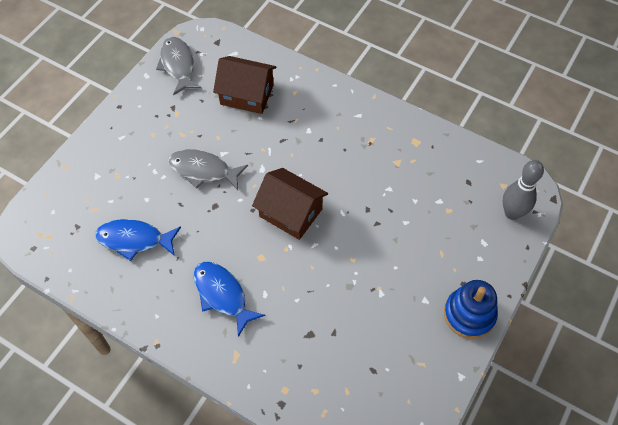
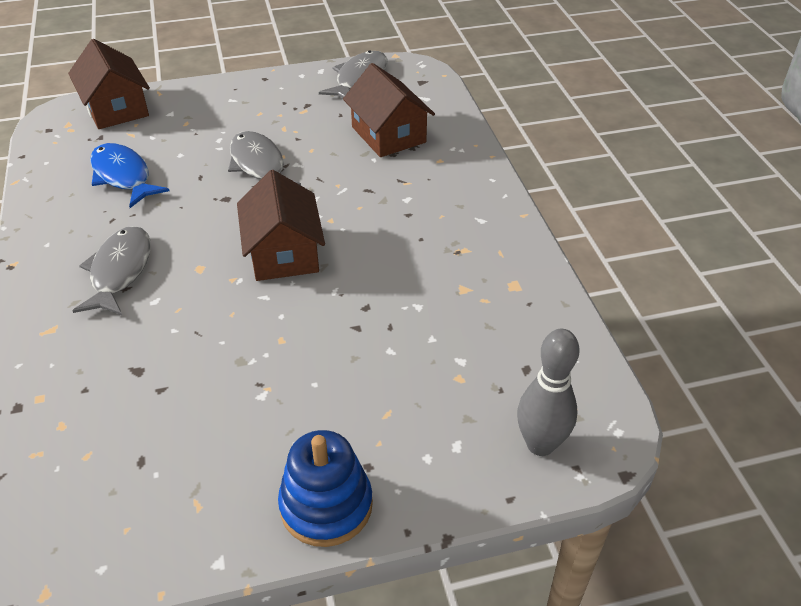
camera: 45 degrees right, 15 degrees down
blue fish [193,262,265,337] -> grey fish [72,226,151,316]
none -> brown house [68,39,150,129]

